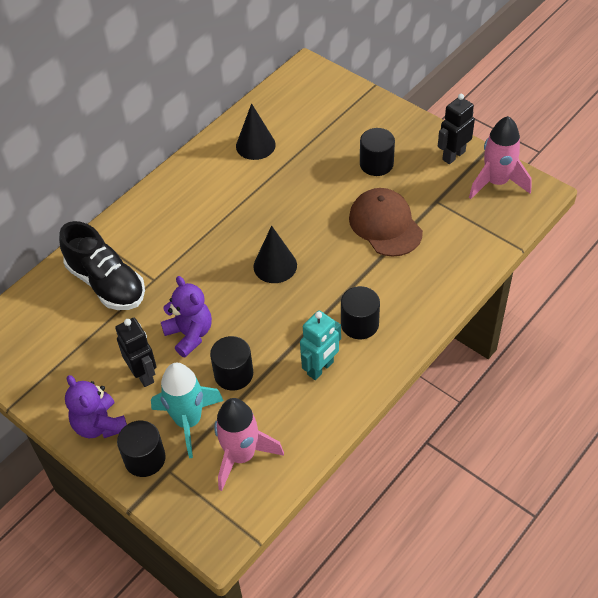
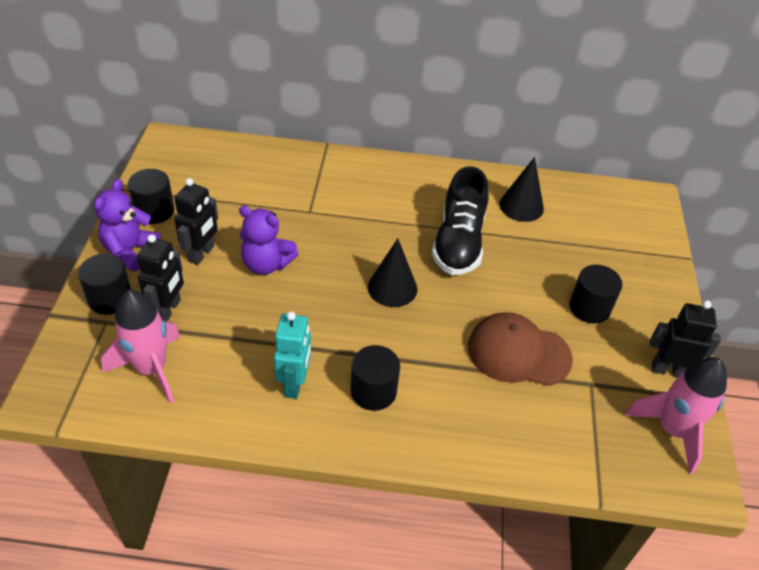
camera: 50 degrees right, 5 degrees down
black shoe [59,221,145,310] -> black shoe moved to [432,167,489,275]
turquoise rocket [151,363,223,458] -> black robot [137,234,184,322]
purple teddy bear [161,276,212,357] -> purple teddy bear turned 90 degrees clockwise [239,206,299,275]
black cylinder [210,336,253,390] -> black cylinder moved to [128,169,175,224]
turquoise robot [300,310,341,380] -> turquoise robot turned 90 degrees counterclockwise [274,311,311,399]
brown cap [349,188,423,257] -> brown cap turned 105 degrees counterclockwise [468,312,573,386]

